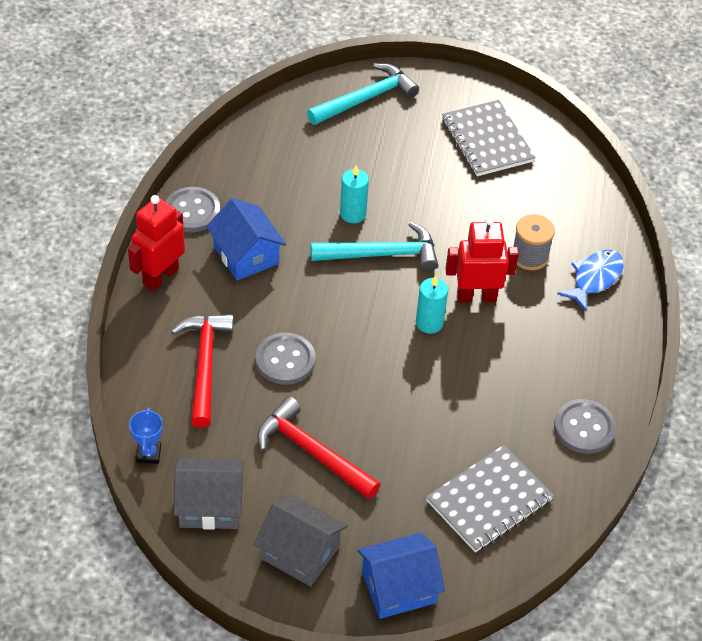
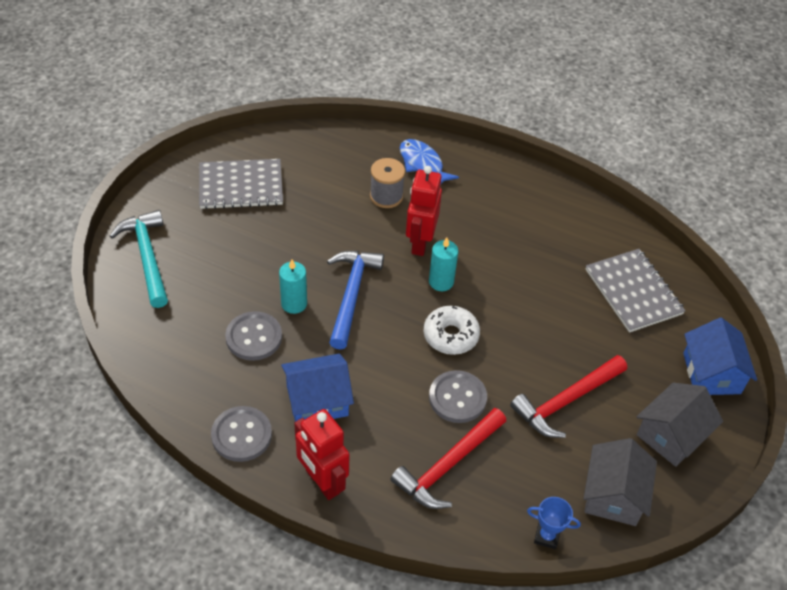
camera: 75 degrees left, 0 degrees up
red hammer [171,314,234,428] -> red hammer turned 60 degrees counterclockwise [390,408,506,509]
turquoise hammer [311,222,438,271] -> blue hammer [327,251,384,350]
grey button [554,399,616,454] -> grey button moved to [225,311,282,361]
none -> white donut [424,306,480,355]

